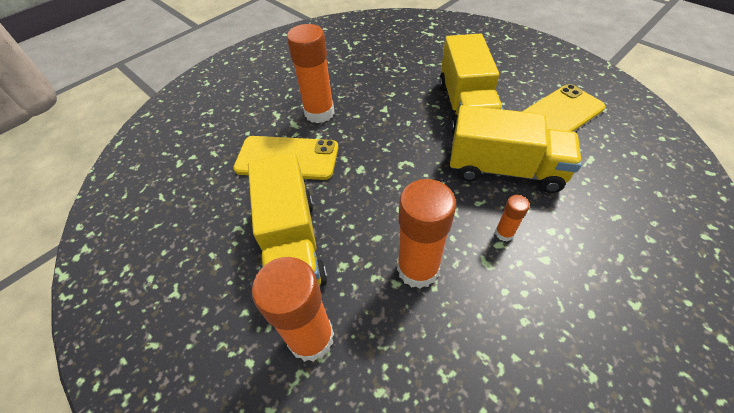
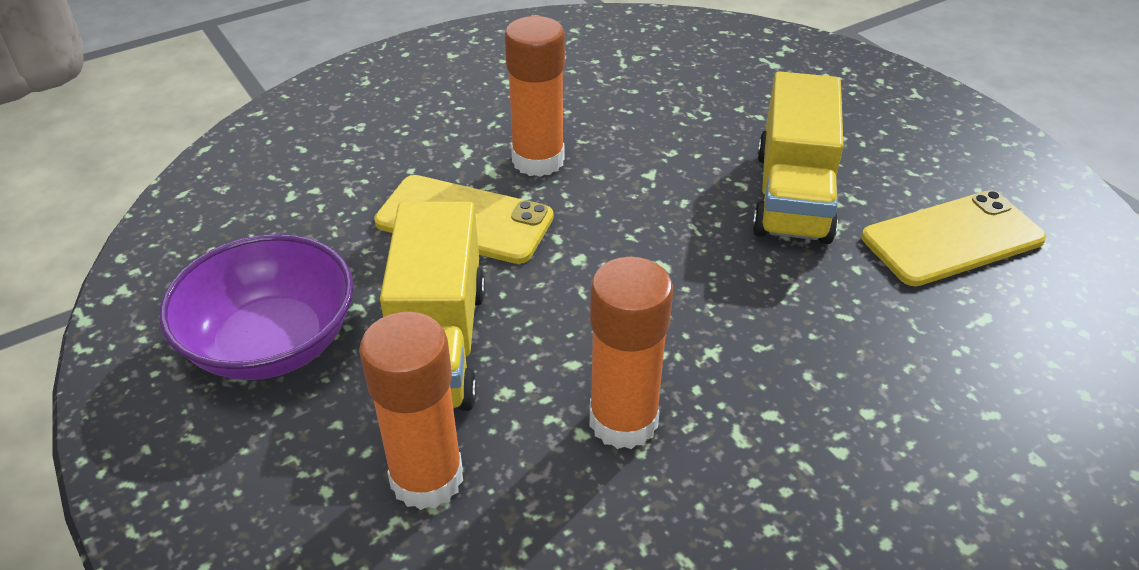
camera: 10 degrees right, 10 degrees down
yellow truck [450,105,582,193] -> none
orange glue stick [495,195,530,241] -> none
none -> purple bowl [159,234,353,380]

